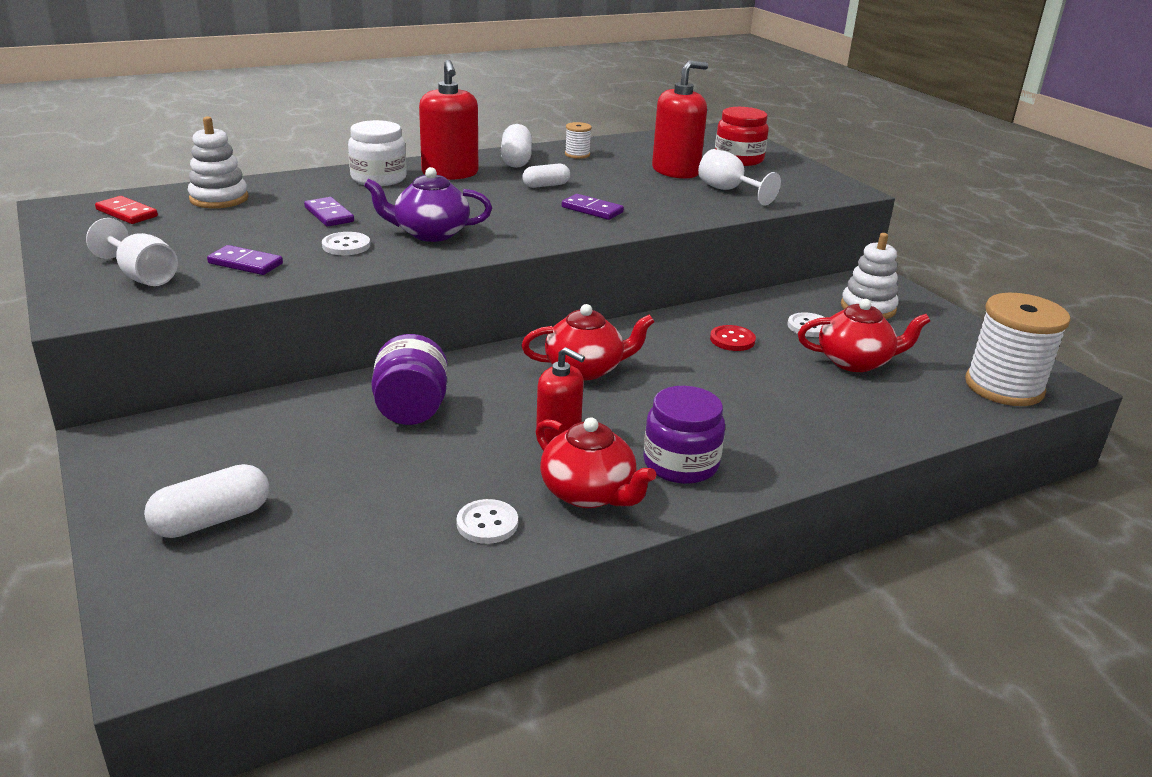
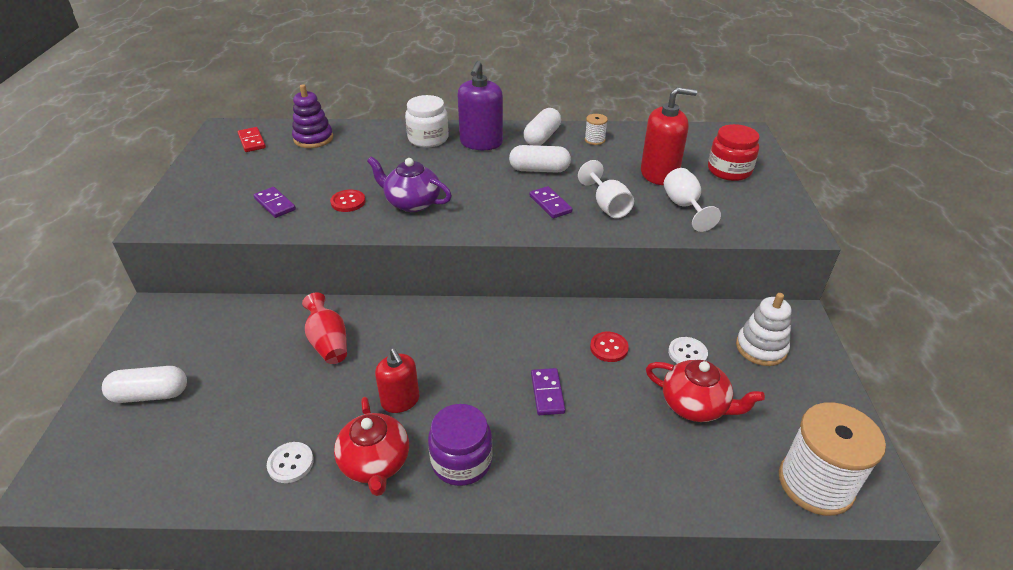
camera: 30 degrees right, 10 degrees up
white goblet [86,218,178,286] -> white goblet moved to [578,160,634,218]
white stacking toy [188,116,249,208] -> purple stacking toy [292,84,333,148]
purple domino [304,197,354,226] -> purple domino moved to [531,368,565,415]
white button [322,232,370,255] -> red button [330,189,365,212]
purple jar [371,334,448,425] -> red vase [302,292,347,364]
red soap dispenser [419,60,478,180] -> purple soap dispenser [457,61,503,150]
white capsule [522,164,570,188] -> white capsule [509,145,571,173], size x1.53
red teapot [522,304,654,380] -> none

